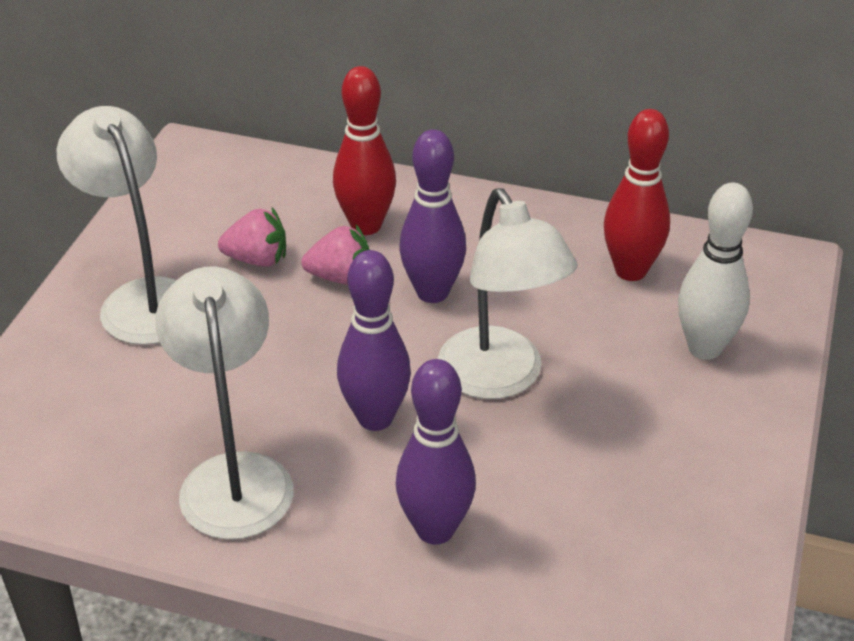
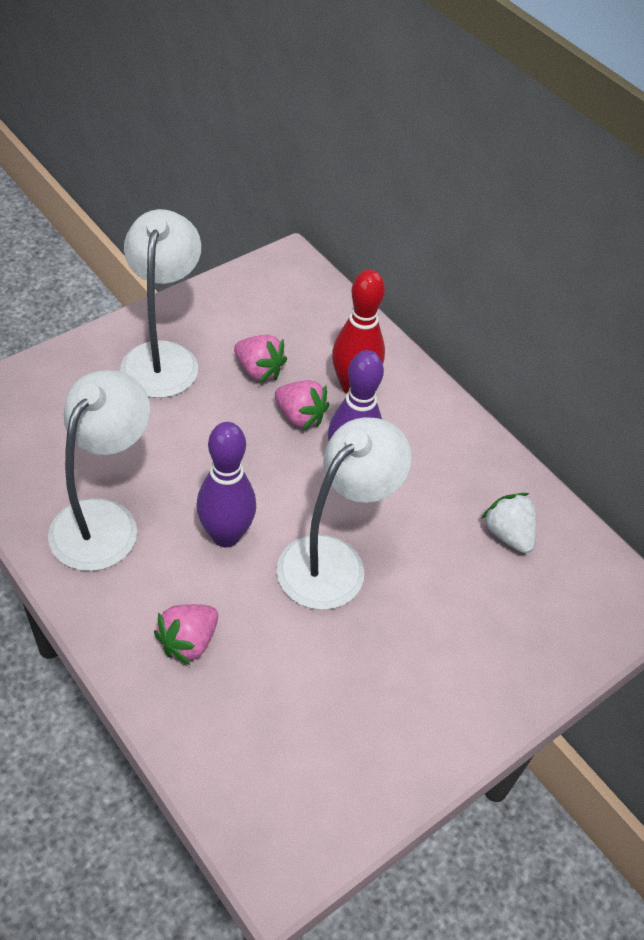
camera: 30 degrees right, 10 degrees up
purple bowling pin [396,359,476,545] -> pink strawberry [154,604,218,665]
white lamp [438,188,577,399] -> white lamp turned 150 degrees counterclockwise [277,417,412,610]
red bowling pin [604,109,670,281] -> white strawberry [481,493,537,553]
white bowling pin [678,182,753,360] -> none

